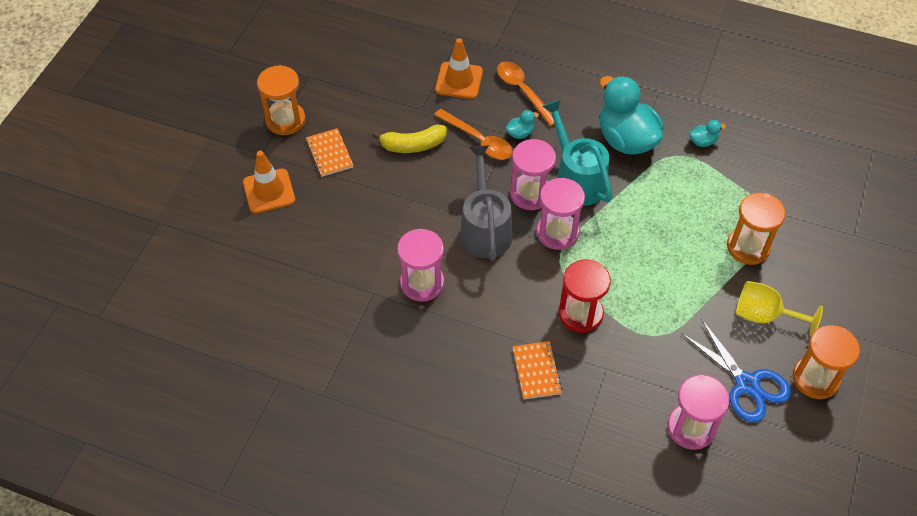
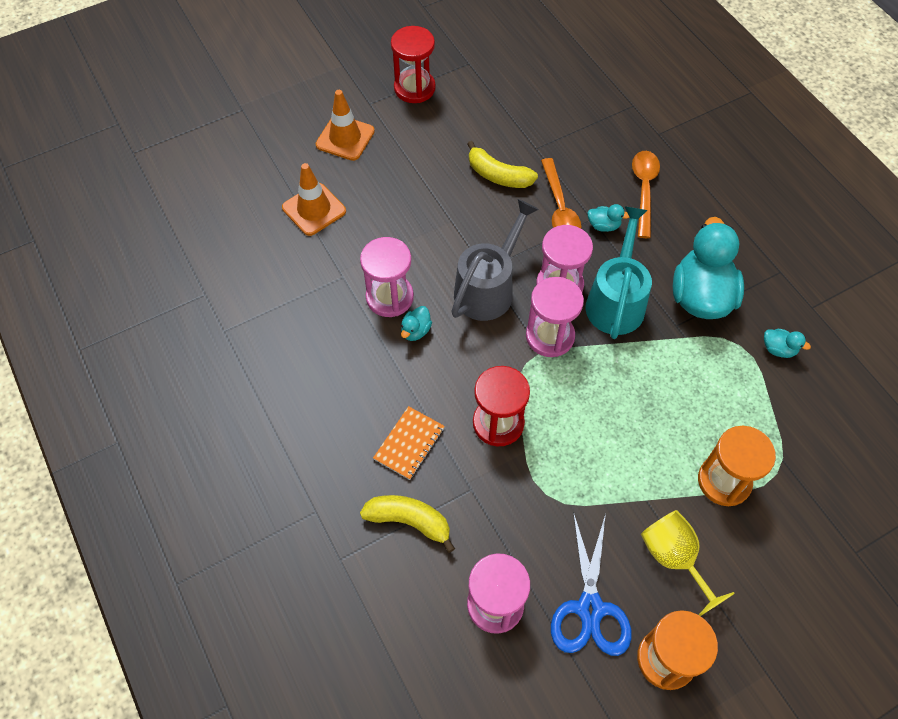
camera: 40 degrees right, 5 degrees up
orange hourglass [257,65,305,135] -> red hourglass [391,26,436,103]
orange notebook [306,128,354,177] -> none
orange traffic cone [435,38,483,99] -> orange traffic cone moved to [282,163,346,236]
none -> yellow banana [360,495,455,553]
none -> turquoise duck [401,306,432,341]

